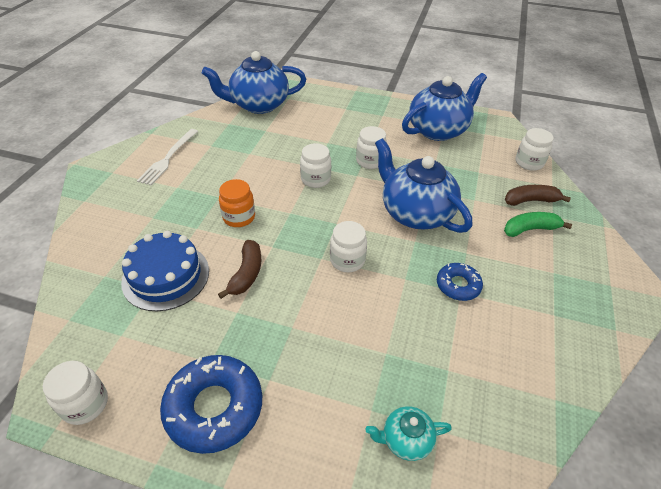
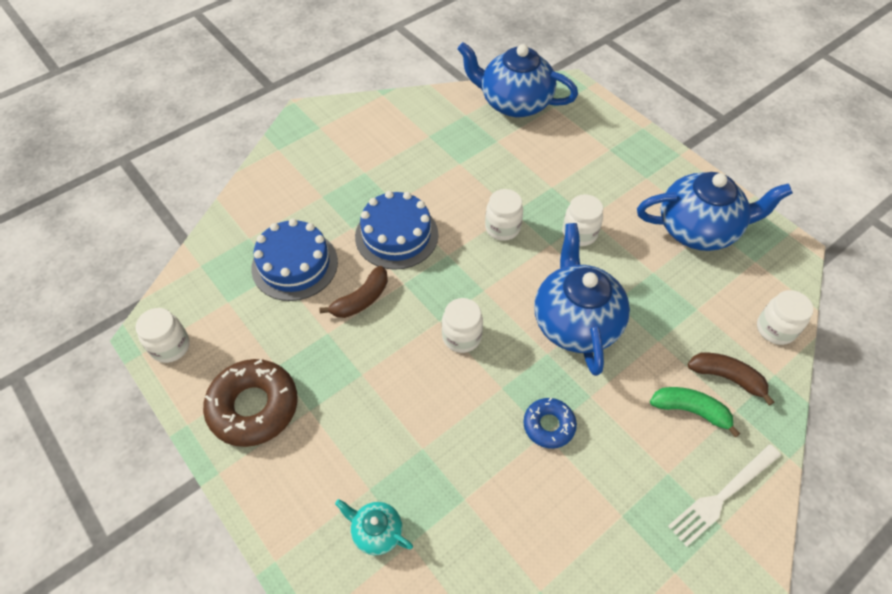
camera: 35 degrees right, 10 degrees up
white fork [137,129,198,185] -> white fork moved to [668,444,781,547]
blue donut [160,355,262,454] -> brown donut [203,359,298,447]
orange jar [219,179,255,227] -> blue cake [355,191,438,270]

